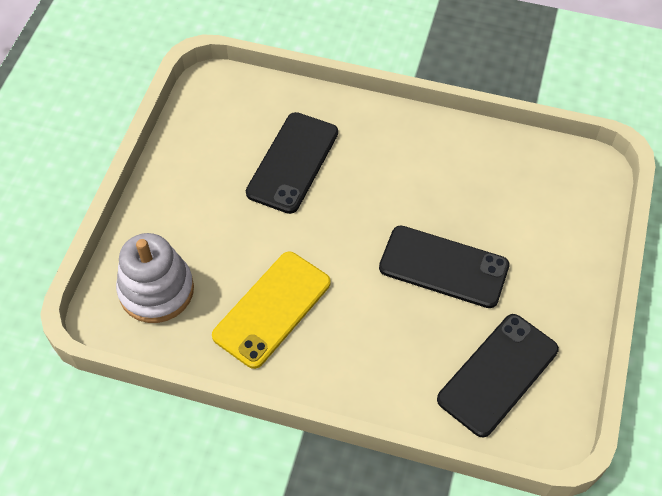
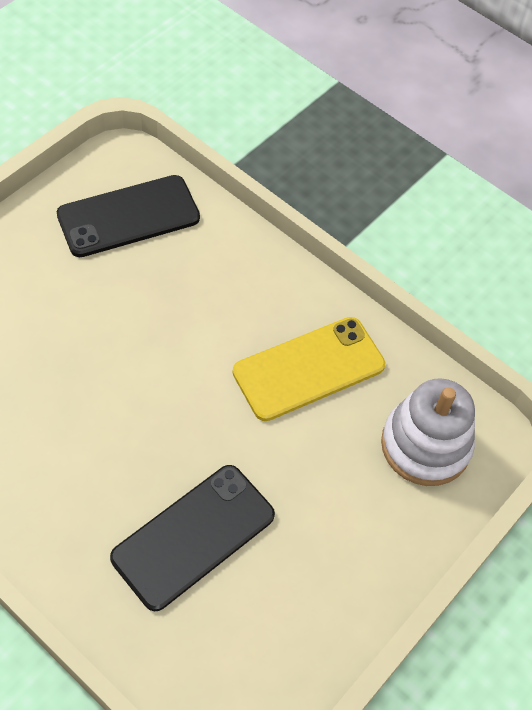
camera: 160 degrees left, 0 degrees up
black phone [379,225,510,308] -> none

